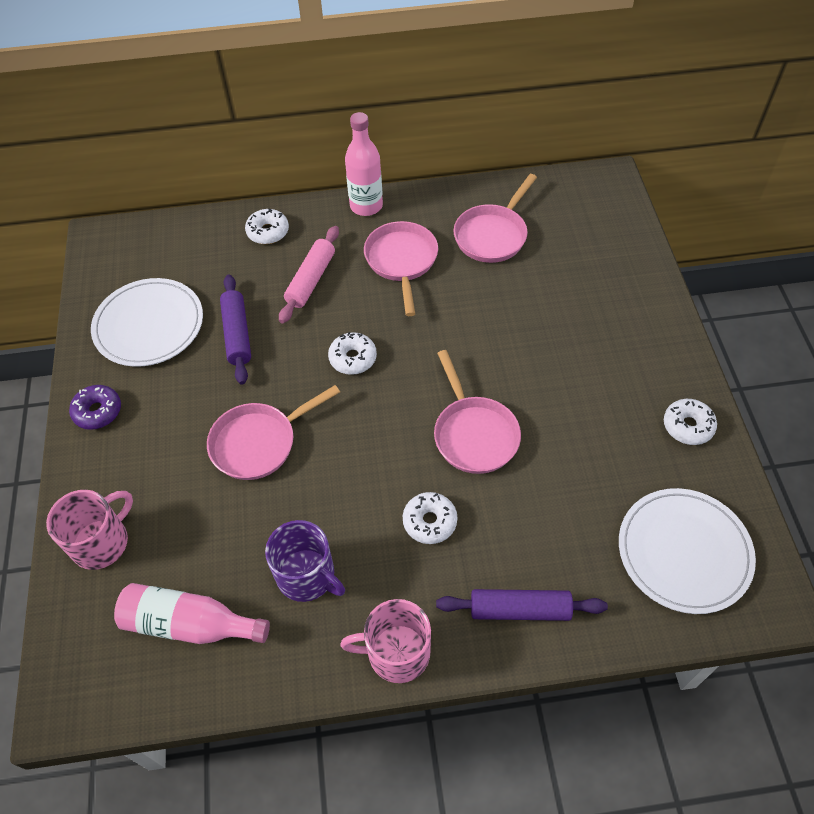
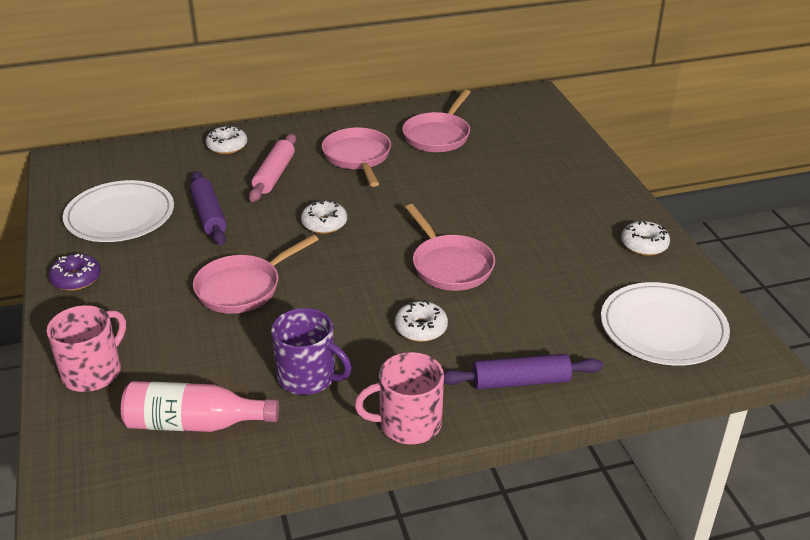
camera: 10 degrees left, 20 degrees down
pink bottle [345,112,383,216] -> none

